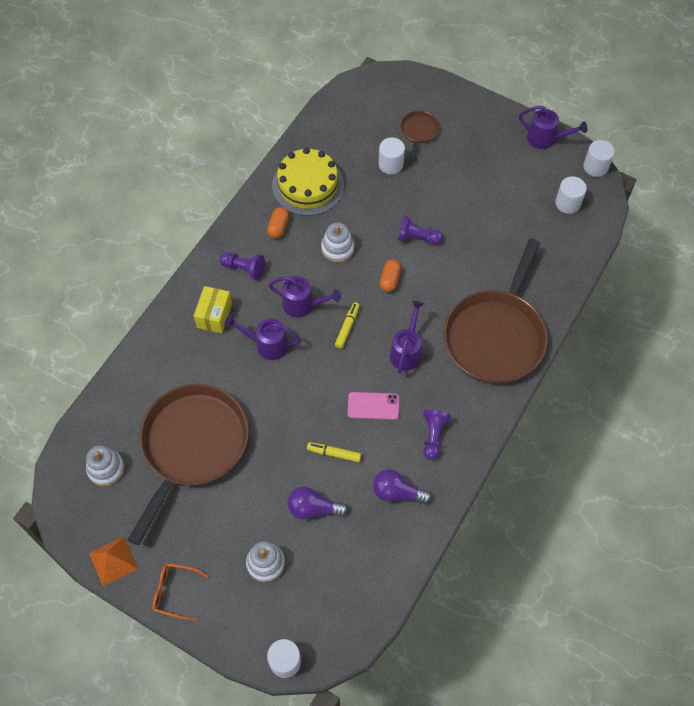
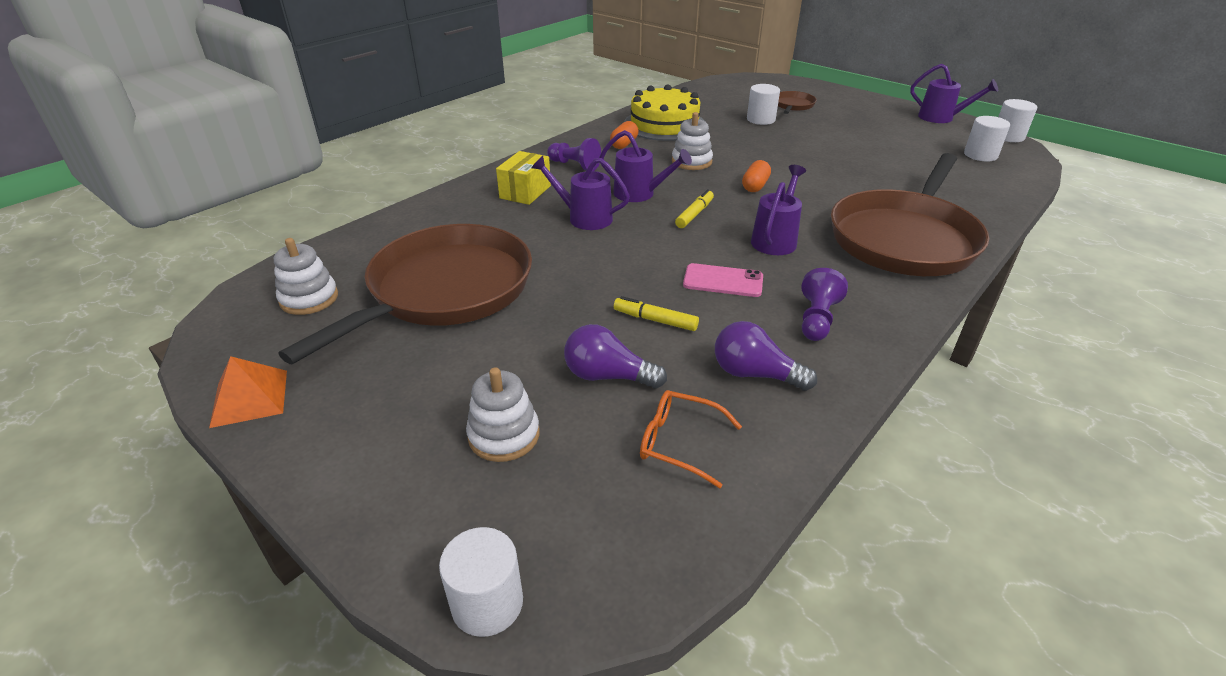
camera: 10 degrees right, 25 degrees down
orange glasses [152,563,209,621] -> orange glasses moved to [640,390,742,488]
purple pawn [398,215,443,245] -> none

